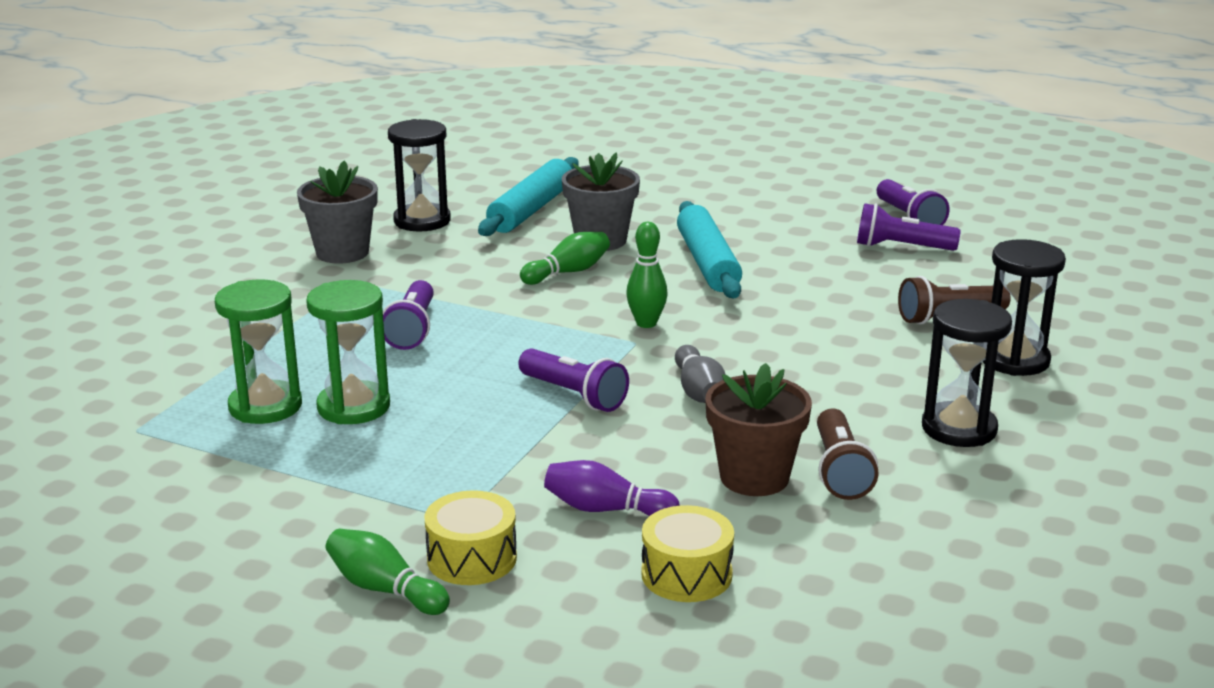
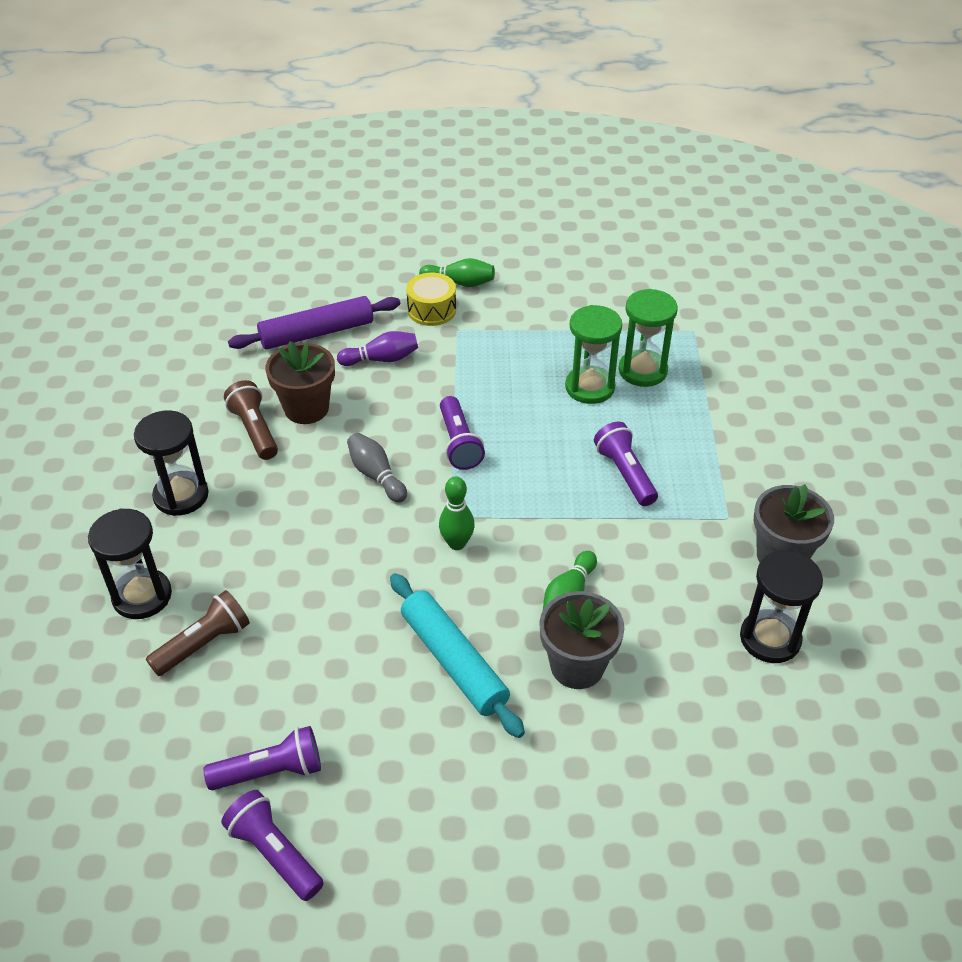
camera: 155 degrees right, 20 degrees up
turquoise rolling pin [478,157,579,236] -> none
purple flashlight [519,348,629,412] -> purple flashlight turned 120 degrees counterclockwise [440,396,485,470]
yellow drum [641,505,734,602] -> purple rolling pin [228,296,400,349]

